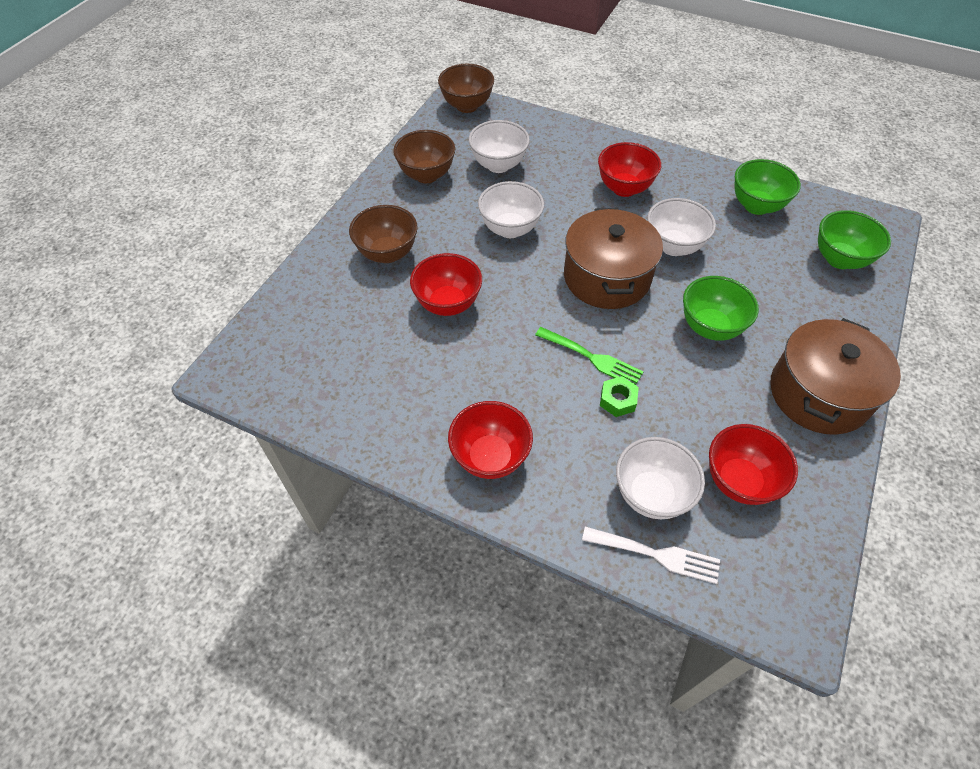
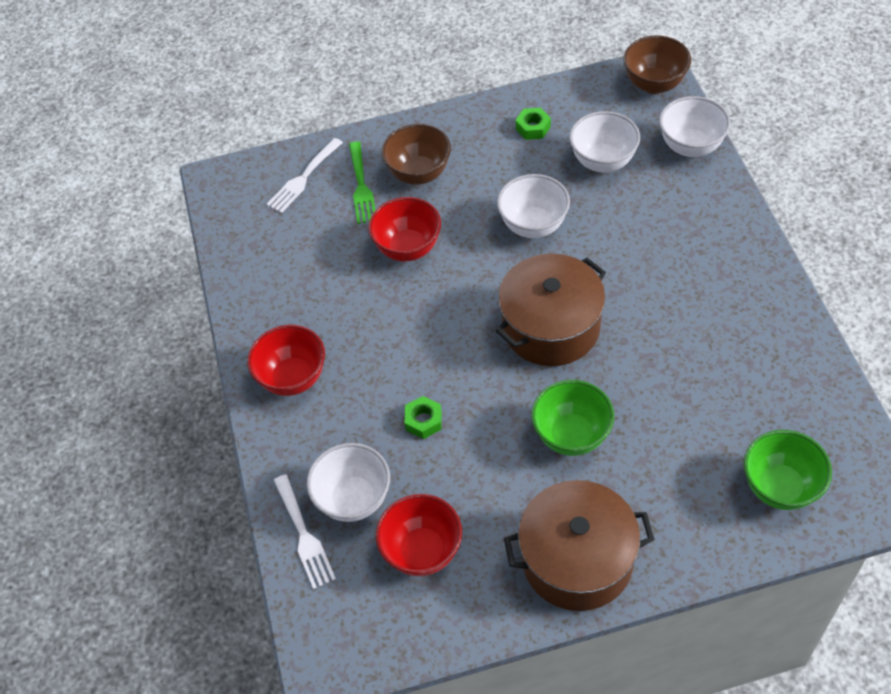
camera: 55 degrees right, 0 degrees up
brown bowl [393,130,455,183] -> green nut [516,108,551,140]
green fork [535,327,643,385] -> green fork moved to [349,141,375,224]
red bowl [598,142,661,197] -> none
white bowl [647,198,716,256] -> white bowl moved to [659,96,730,157]
green bowl [734,159,801,215] -> none
none -> white fork [266,138,343,213]

